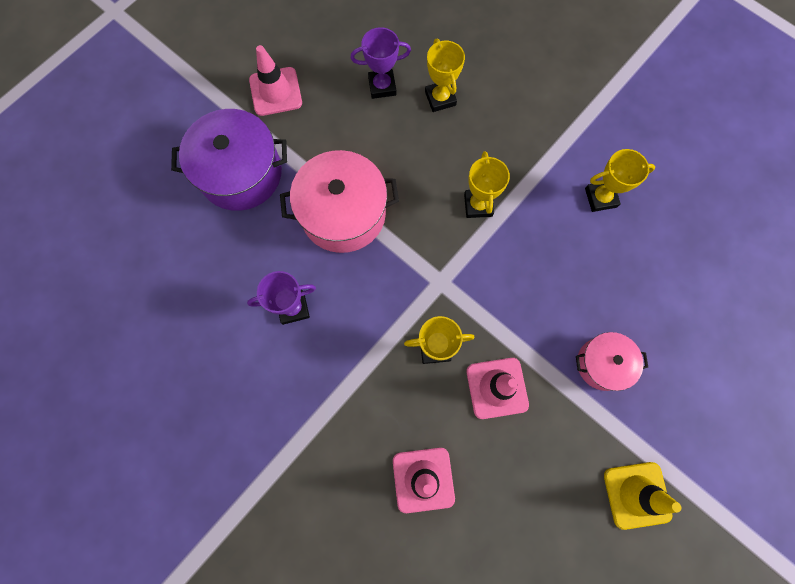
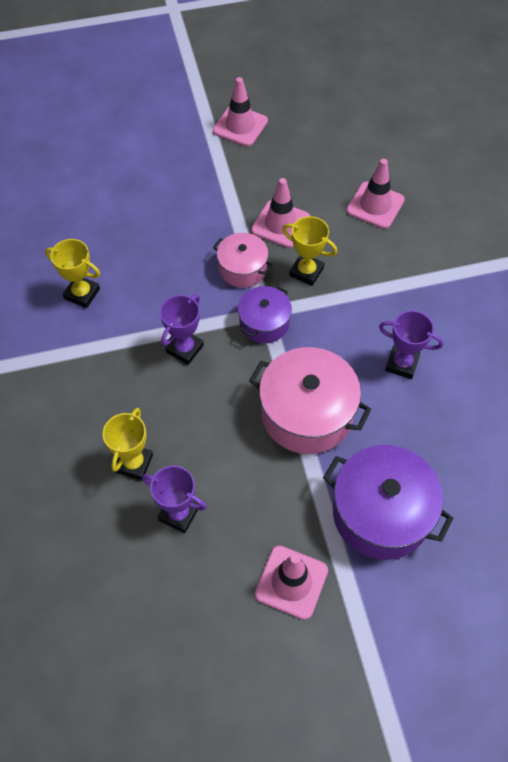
camera: 145 degrees left, 15 degrees down
yellow trophy [464,151,510,218] -> purple trophy [160,295,204,365]
pink pot [576,332,648,391] -> pink pot moved to [213,233,273,288]
yellow traffic cone [604,462,681,530] -> pink traffic cone [213,77,268,147]
none -> purple pot [238,286,292,343]

